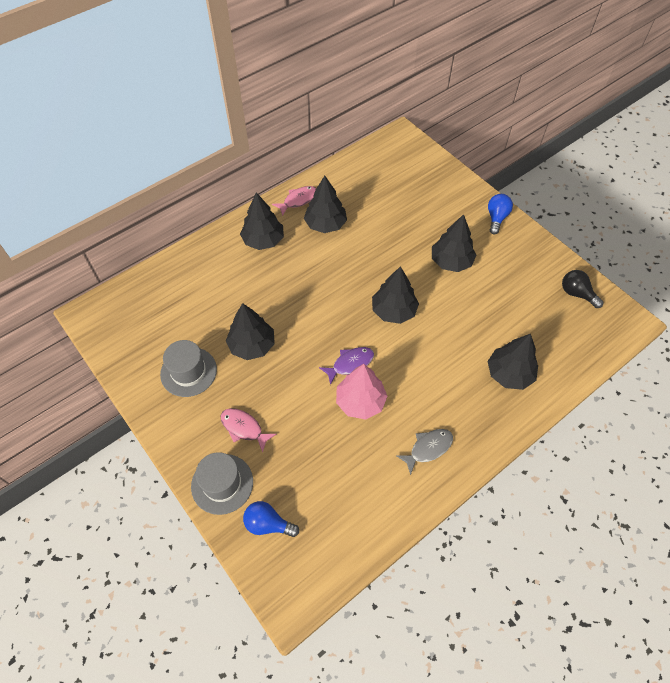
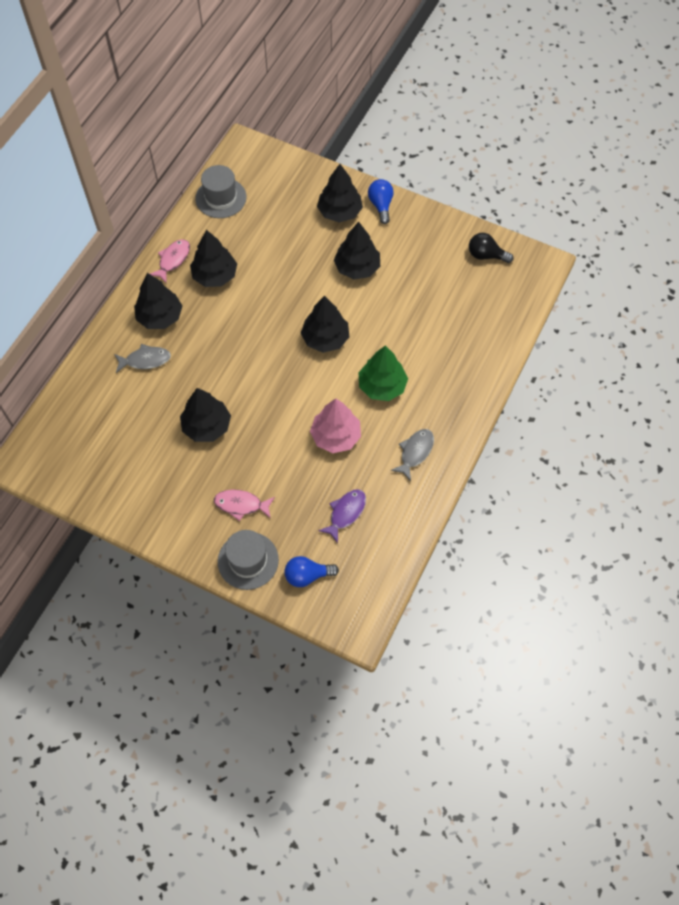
camera: 25 degrees left, 5 degrees up
grey hat [160,340,217,397] -> grey hat moved to [195,165,246,218]
purple fish [319,347,374,385] -> purple fish moved to [318,489,366,543]
black tree [488,334,538,390] -> black tree moved to [317,164,363,223]
none -> grey fish [114,344,171,373]
none -> green tree [358,345,408,401]

